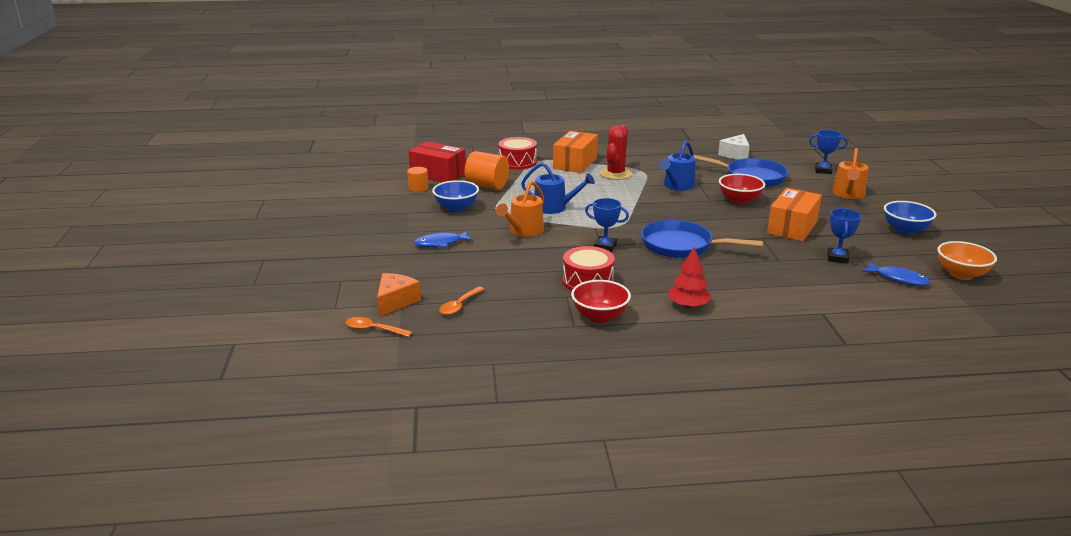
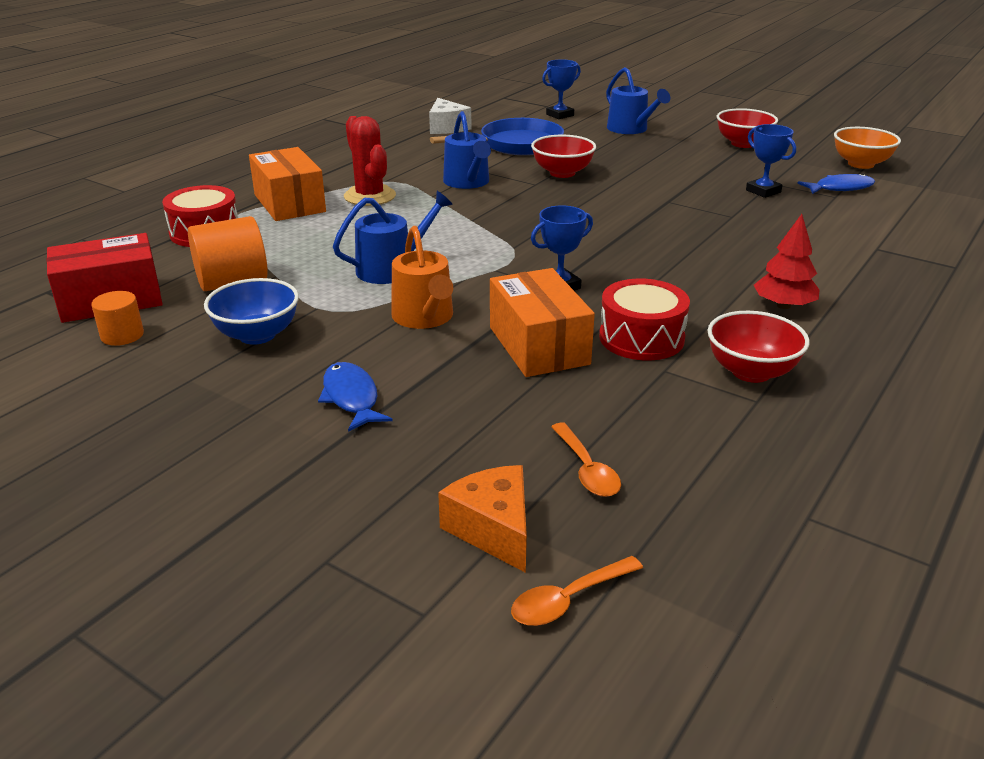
camera: 50 degrees left, 5 degrees up
blue fish [414,231,473,248] -> blue fish turned 135 degrees clockwise [318,362,393,432]
blue pan [641,220,763,258] -> none
orange box [767,188,822,242] -> orange box moved to [490,268,595,377]
orange watering can [832,148,868,199] -> blue watering can [606,67,670,134]
blue bowl [884,201,936,235] -> red bowl [717,108,778,148]

